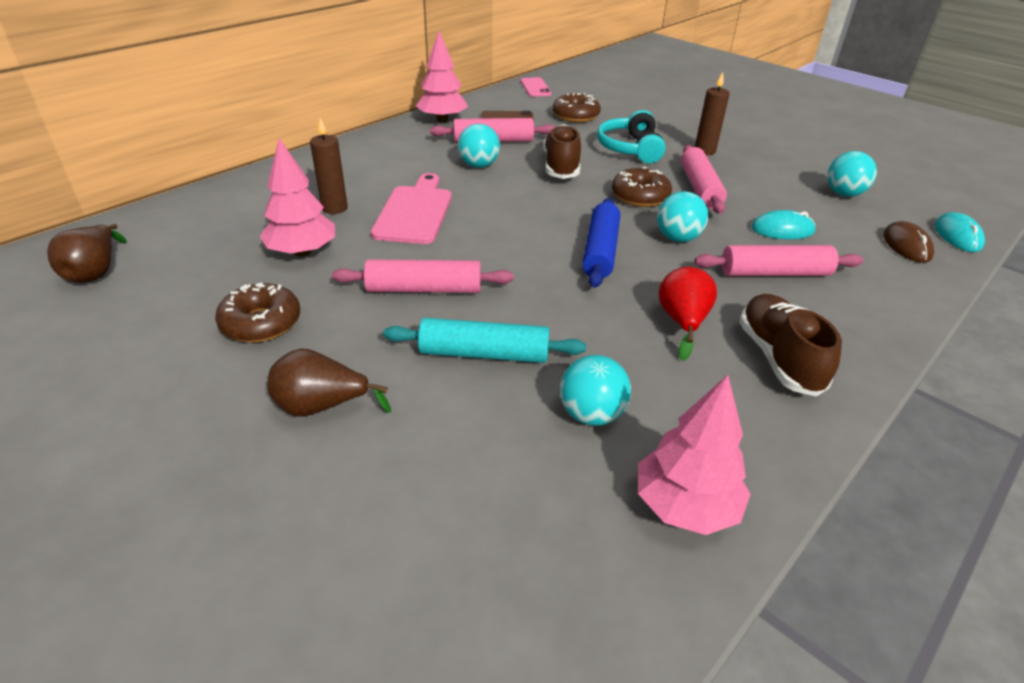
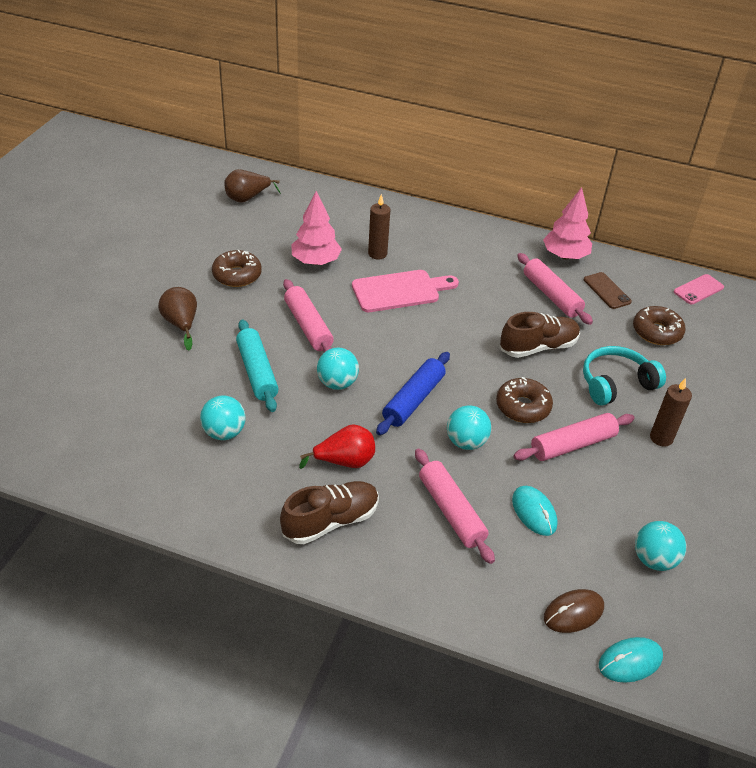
camera: 65 degrees right, 5 degrees up
turquoise ball [458,124,500,168] -> turquoise ball moved to [317,347,359,390]
blue rolling pin [582,198,620,288] -> blue rolling pin turned 45 degrees counterclockwise [376,352,450,435]
pink tree [638,375,751,535] -> none

